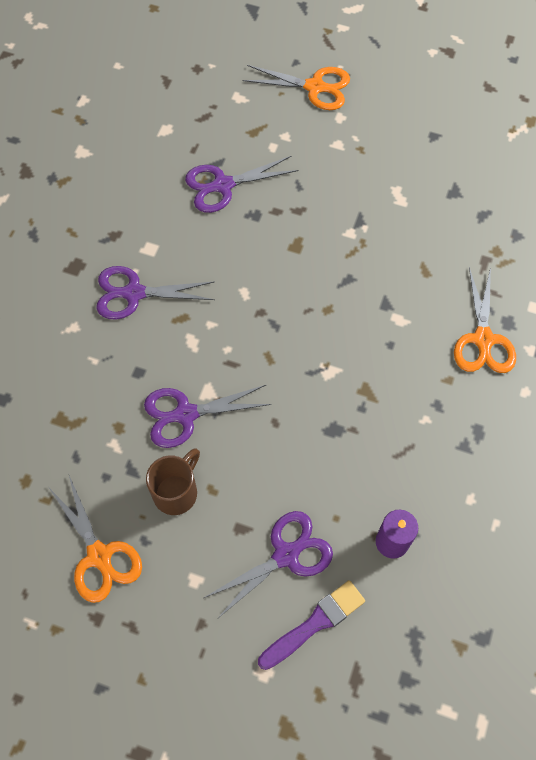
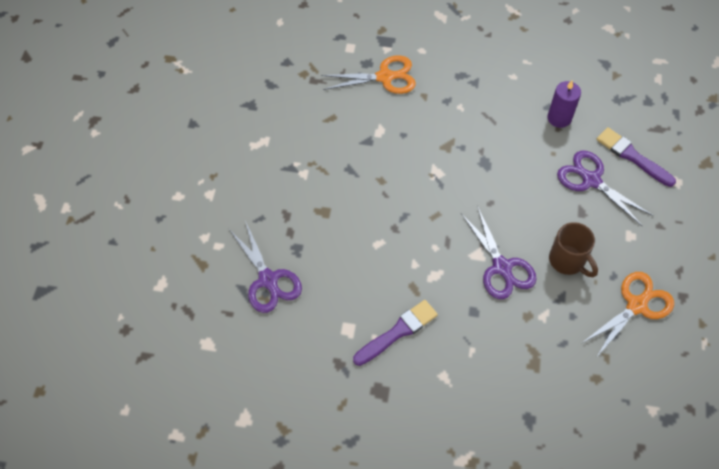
camera: 100 degrees left, 5 degrees down
purple scissors [96,266,215,320] -> purple brush [353,300,438,366]
brown mug [146,448,200,515] -> brown mug turned 150 degrees counterclockwise [549,222,598,277]
orange scissors [243,65,350,110] -> none

